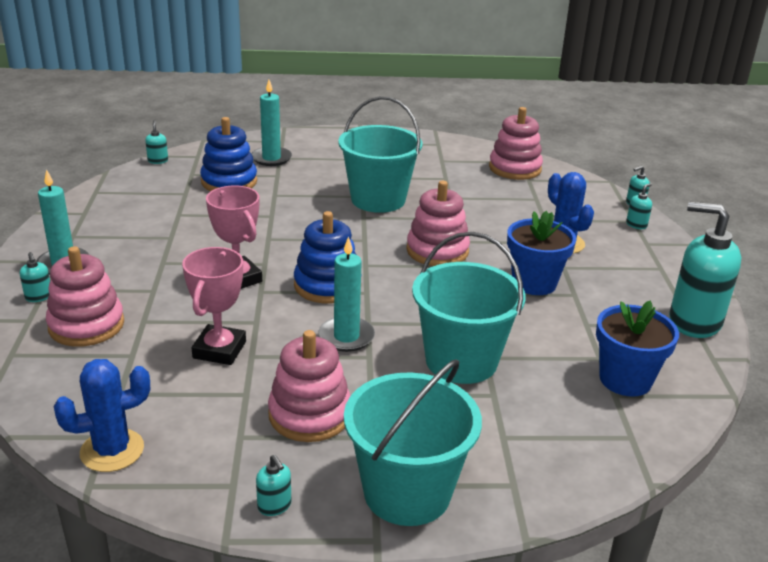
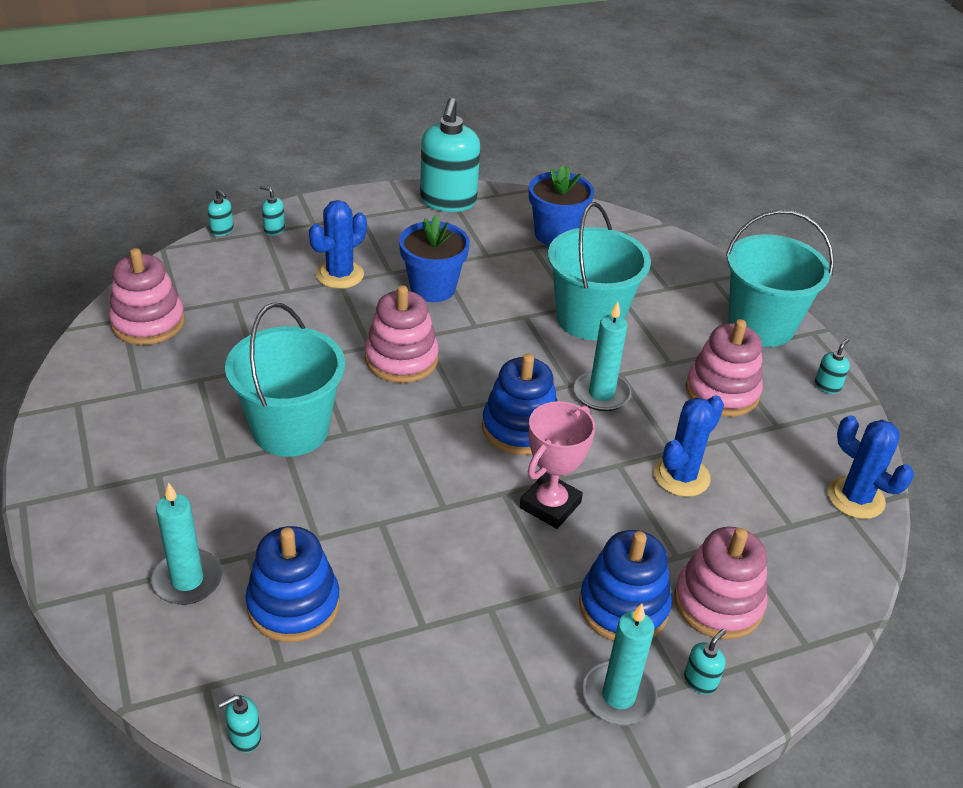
camera: 110 degrees left, 10 degrees up
pink trophy [182,247,246,365] -> blue cactus [654,395,724,497]
none -> blue stacking toy [579,530,672,641]

